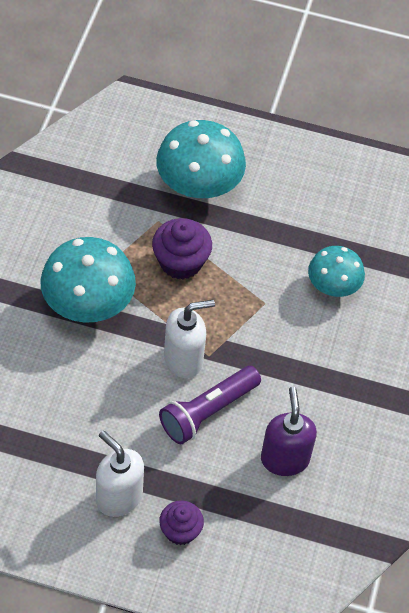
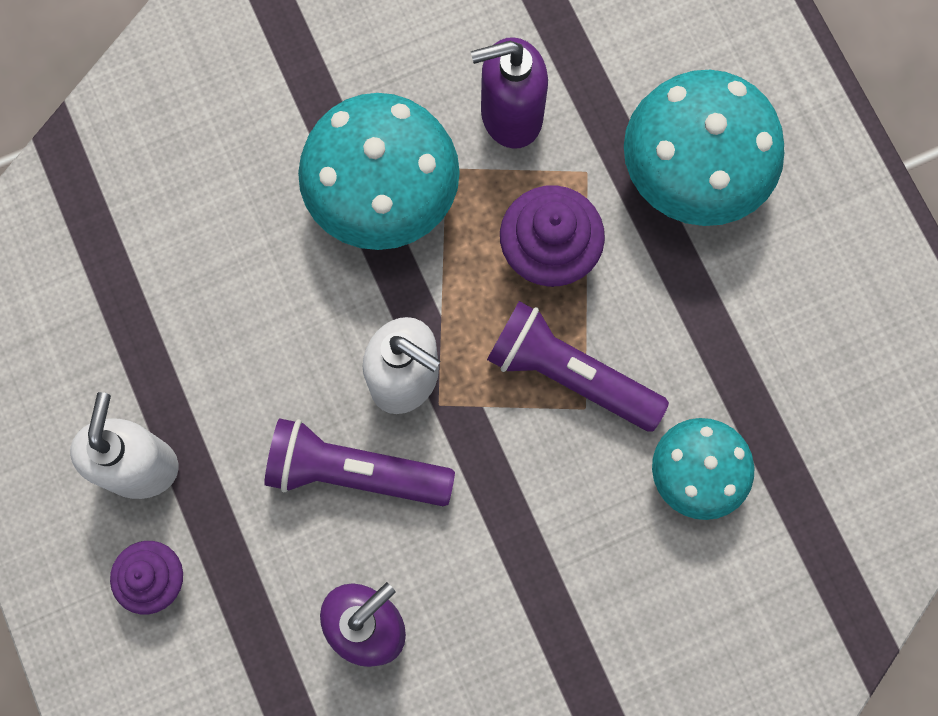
camera: 55 degrees right, 20 degrees up
none -> purple soap dispenser [471,37,548,149]
none -> purple flashlight [487,301,669,432]

